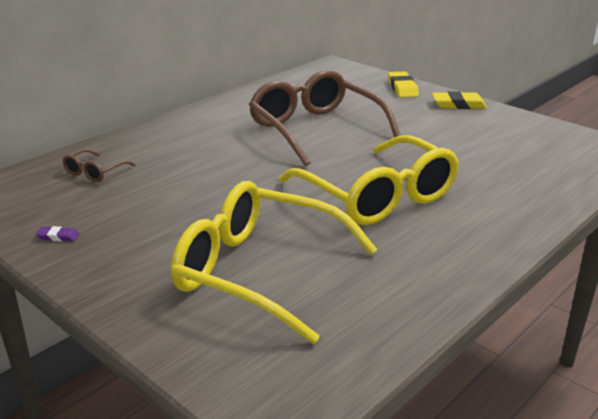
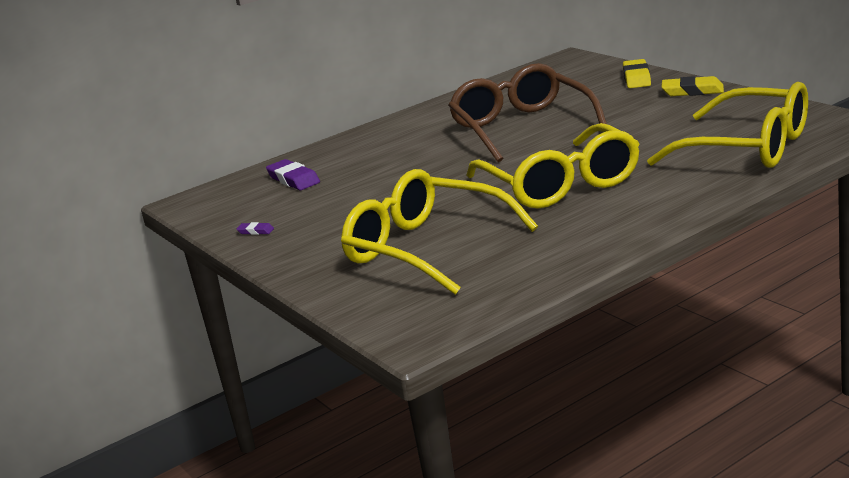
camera: 15 degrees right, 5 degrees down
brown glasses [62,149,135,182] -> purple eraser [266,159,320,190]
none -> yellow glasses [647,82,808,168]

